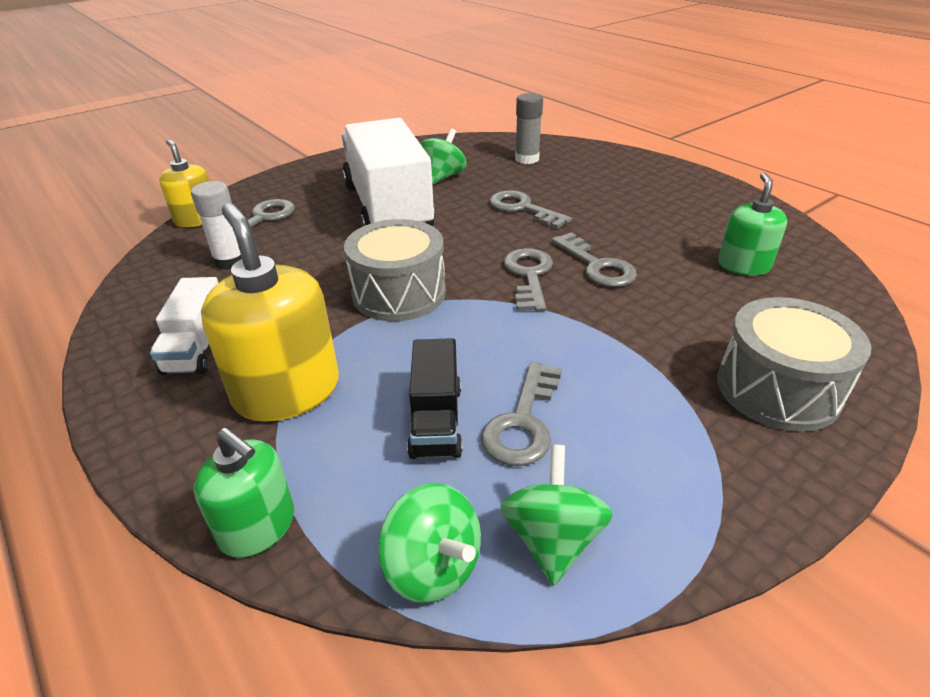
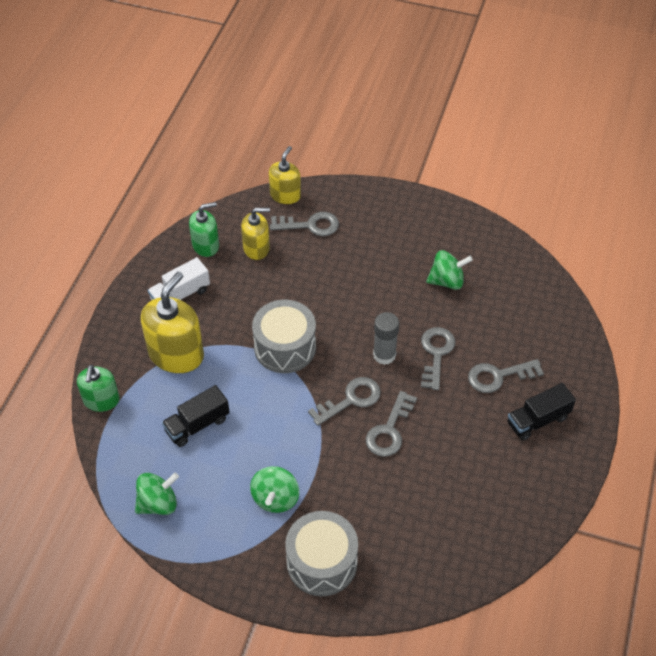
camera: 55 degrees right, 15 degrees up
white glue stick [191,181,242,270] -> yellow soap dispenser [241,208,270,260]
white truck [342,118,435,227] -> none
green spinning top [378,483,481,603] -> green spinning top moved to [250,466,299,513]
grey key [481,362,562,466] -> grey key moved to [468,359,544,393]
grey glue stick [515,93,543,164] -> grey glue stick moved to [373,312,399,365]
green soap dispenser [718,172,787,276] -> green soap dispenser moved to [189,202,219,257]
none -> black truck [507,383,576,441]

